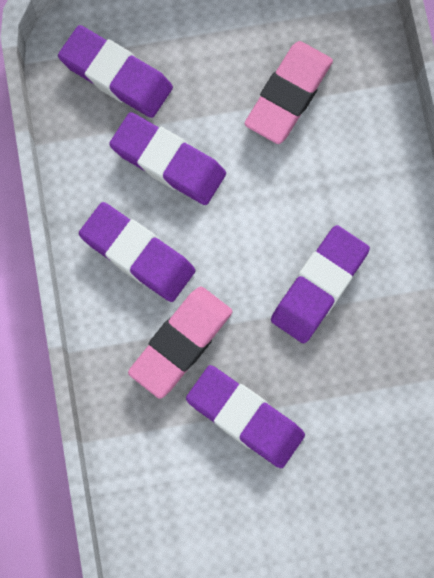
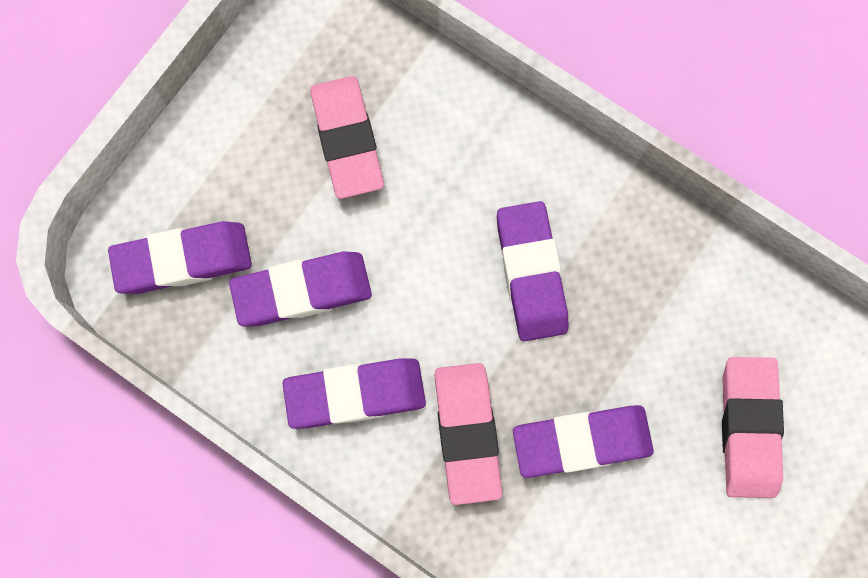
camera: 45 degrees left, 0 degrees up
none -> pink eraser [722,357,784,498]

